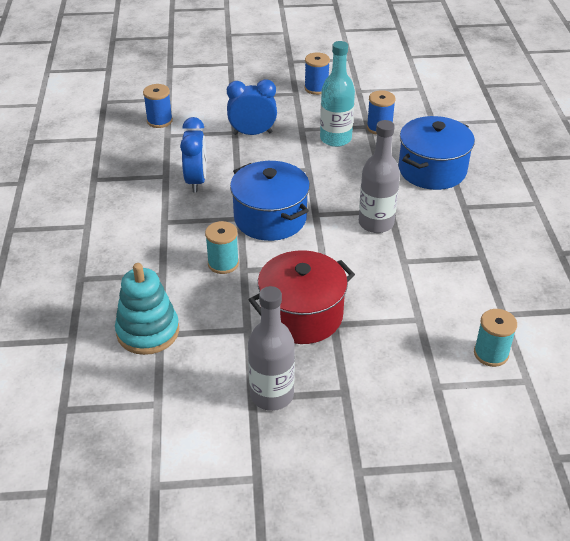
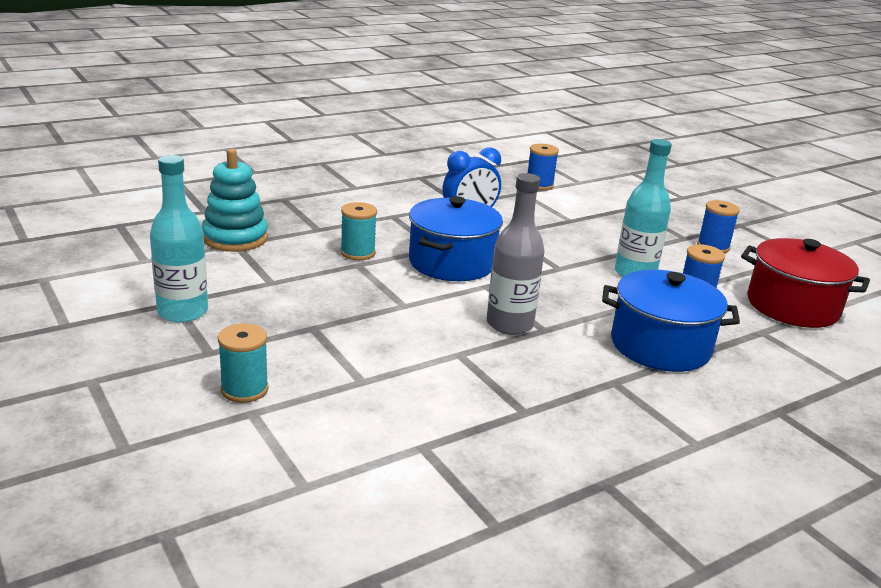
camera: 60 degrees right, 15 degrees down
blue clock [227,79,277,135] -> none
grey bottle [248,286,295,411] -> turquoise bottle [150,155,208,322]
red pot [249,250,355,344] -> red pot moved to [741,238,870,328]
turquoise spool [474,309,517,367] -> turquoise spool moved to [218,323,269,403]

